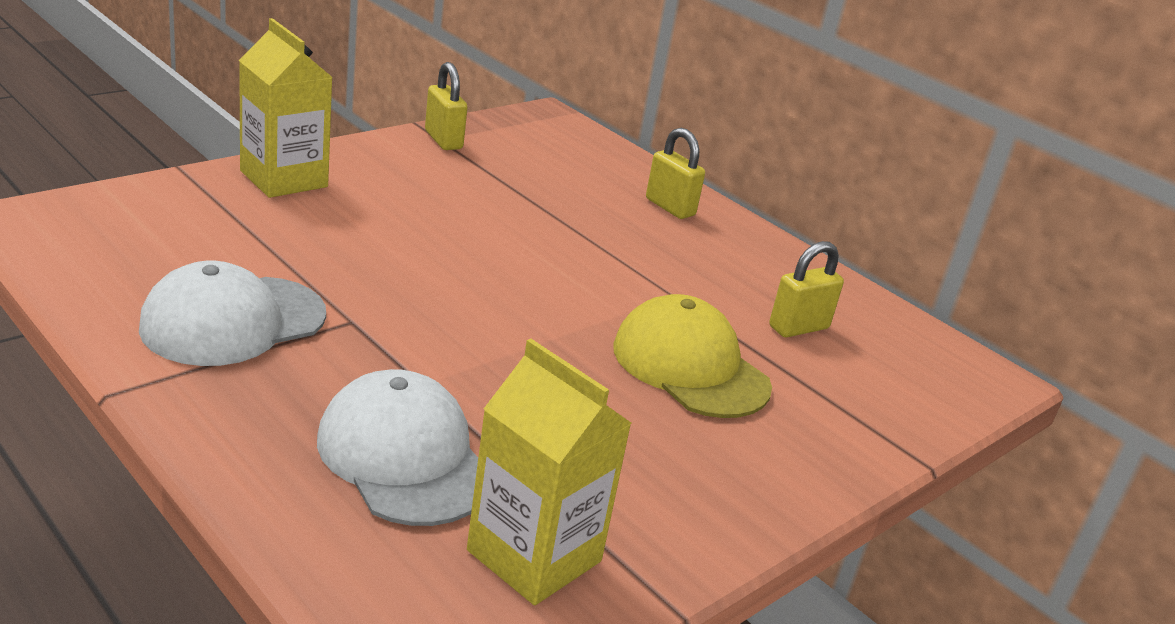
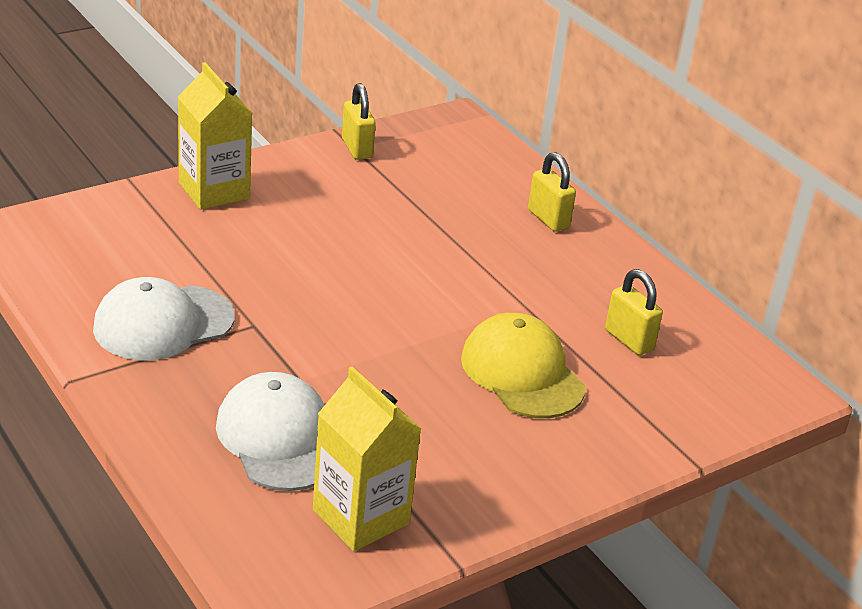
camera: 10 degrees right, 5 degrees up
yellow padlock [769,241,844,338] -> yellow padlock turned 75 degrees clockwise [605,269,663,355]

